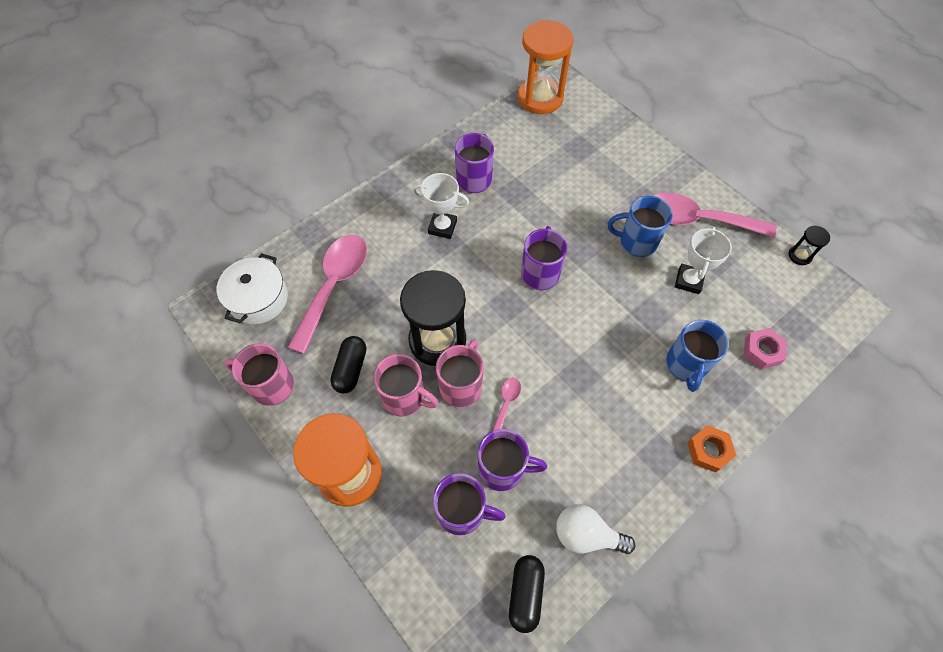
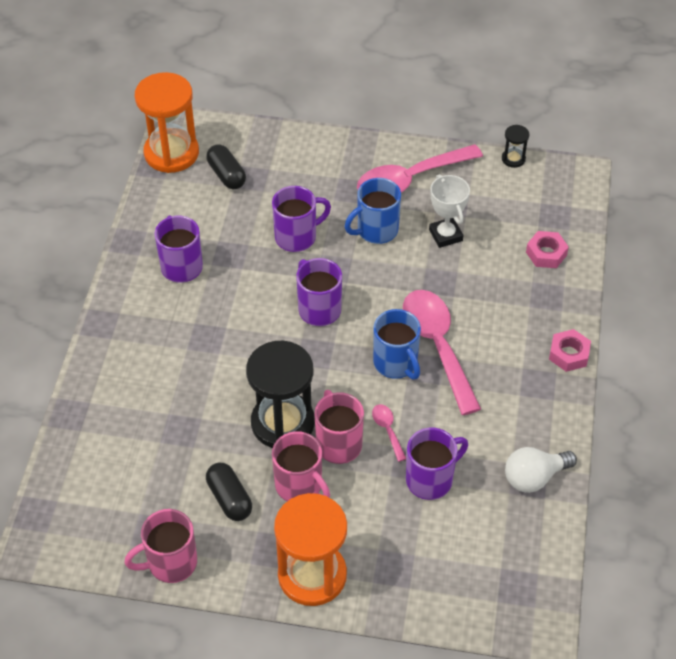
camera: 40 degrees left, 10 degrees down
white pot [217,253,288,324] -> none
pink spoon [288,235,367,354] -> pink spoon moved to [403,290,481,415]
pink mug [373,354,439,417] -> pink mug turned 60 degrees clockwise [272,431,330,501]
white trophy [412,173,469,239] -> none
purple mug [433,473,506,535] -> purple mug moved to [272,186,331,252]
black capsule [509,555,545,633] -> black capsule moved to [206,144,246,189]
blue mug [666,320,729,392] -> blue mug moved to [373,309,421,380]
orange nut [687,425,736,472] -> pink nut [549,329,591,372]

